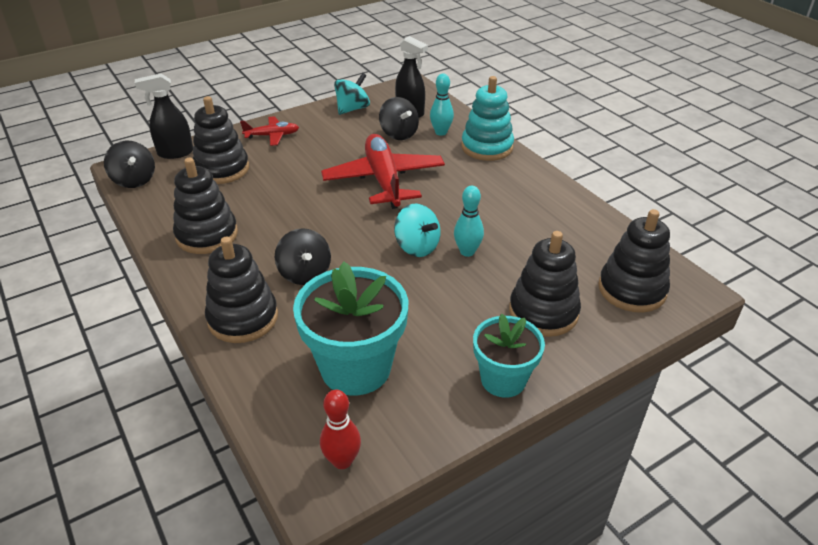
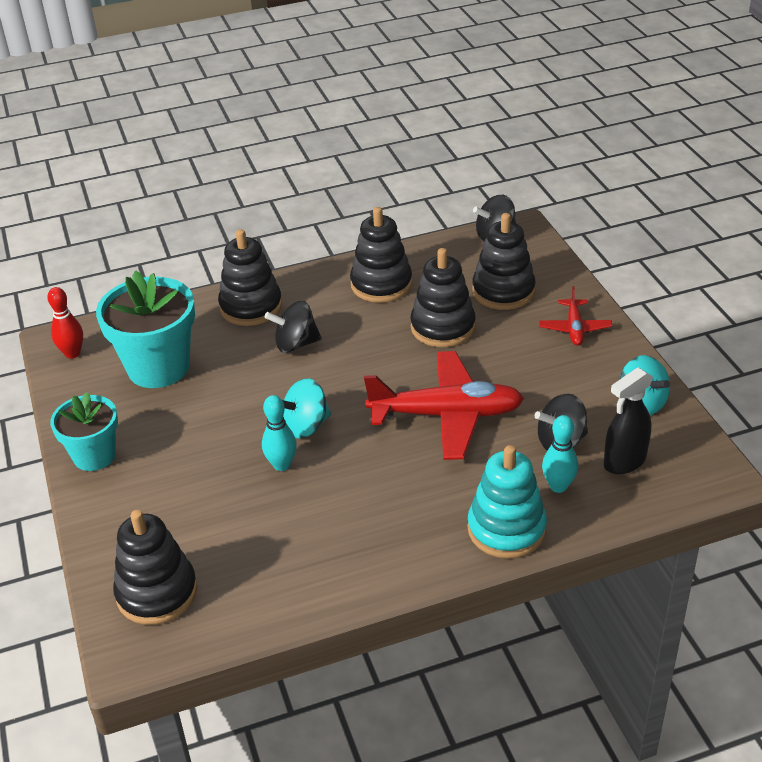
camera: 105 degrees right, 0 degrees up
black spray bottle [135,73,193,159] -> none
black stacking toy [509,231,581,337] -> black stacking toy moved to [410,248,476,347]

